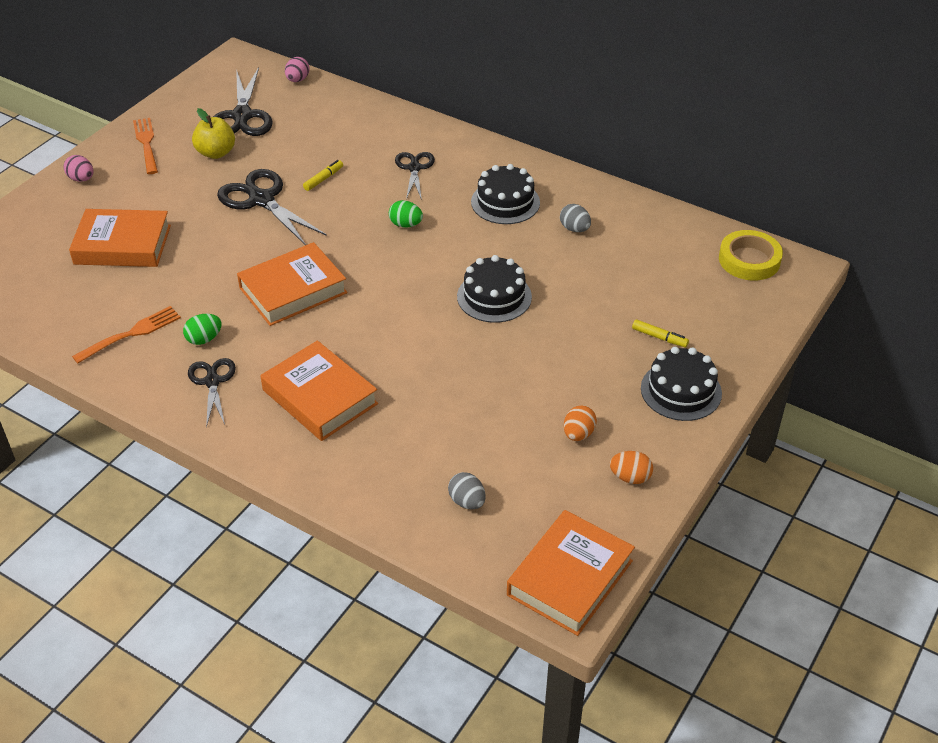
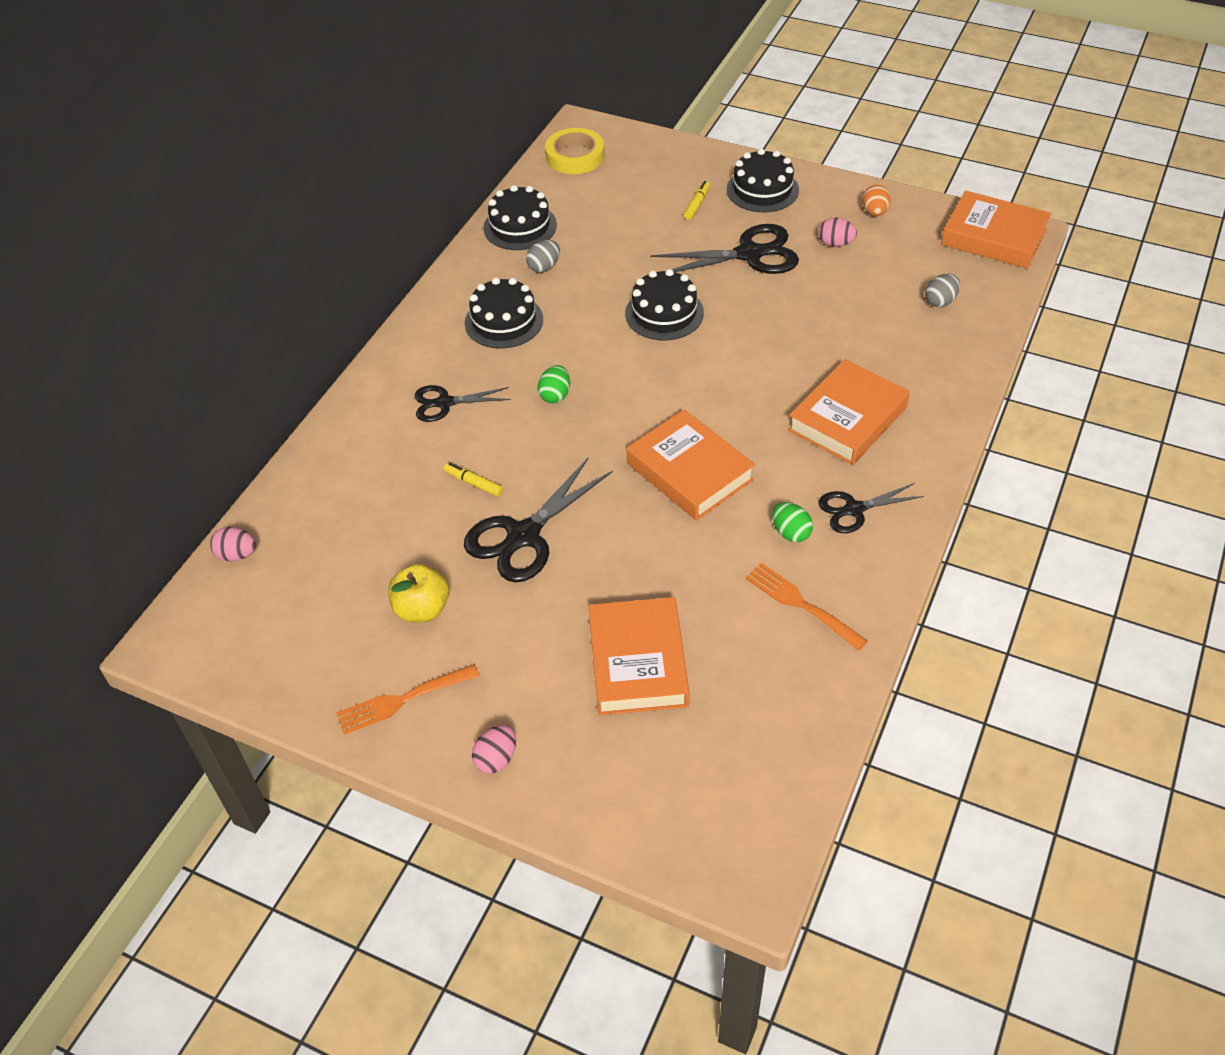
camera: 95 degrees left, 5 degrees up
black scissors [213,67,273,136] -> black scissors moved to [650,224,799,274]
orange egg [564,405,597,441] -> pink egg [818,217,857,247]
none -> black cake [483,185,557,250]

